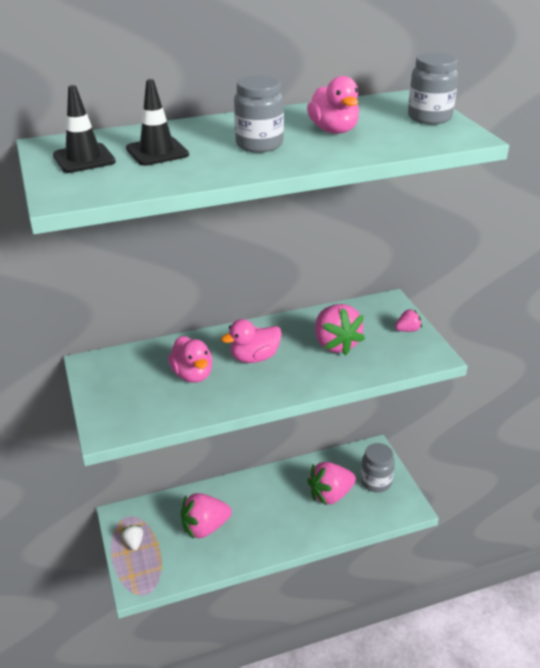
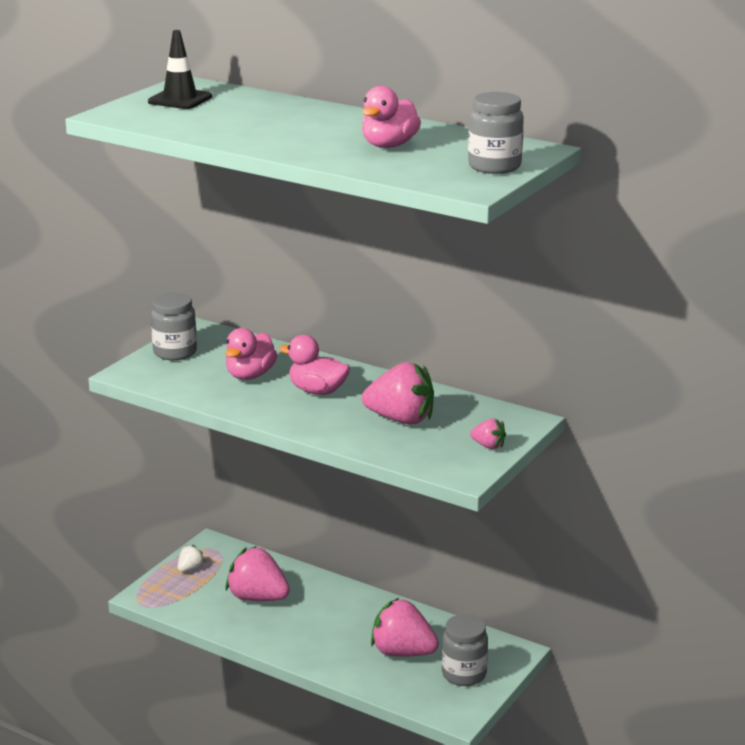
camera: 50 degrees right, 10 degrees down
black traffic cone [126,79,189,166] -> none
grey jar [234,75,284,153] -> grey jar moved to [151,292,197,360]
pink strawberry [315,304,365,356] -> pink strawberry turned 105 degrees counterclockwise [362,362,434,424]

